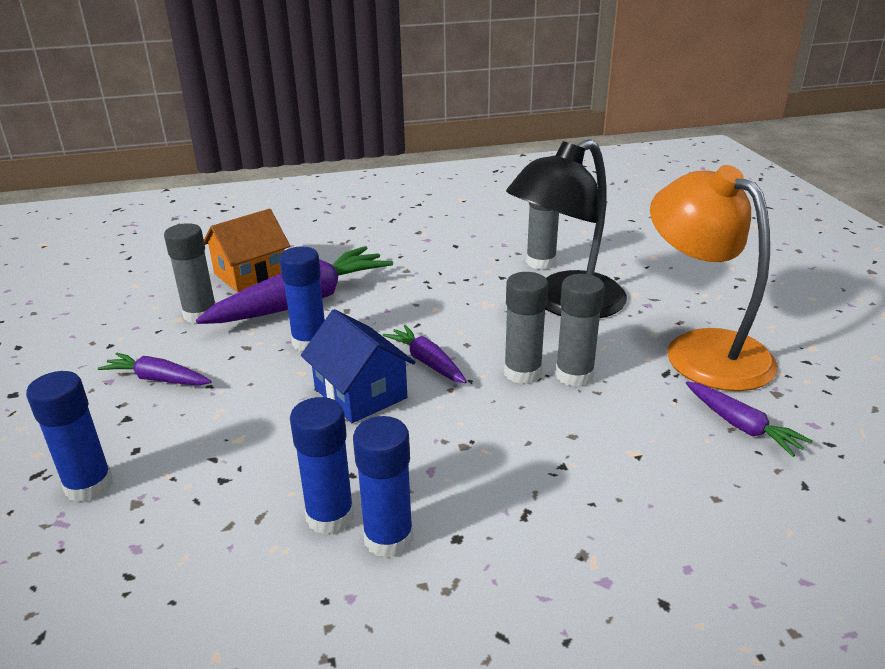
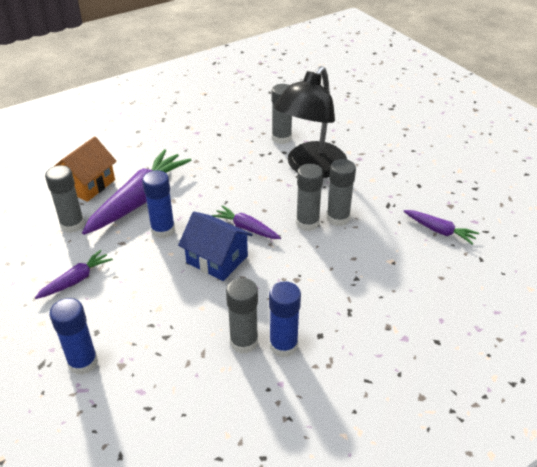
camera: 20 degrees left, 10 degrees up
purple carrot [98,353,211,385] -> purple carrot turned 135 degrees clockwise [35,250,113,299]
blue glue stick [290,397,354,535] -> grey glue stick [226,278,258,354]
orange lamp [650,165,778,391] -> none

